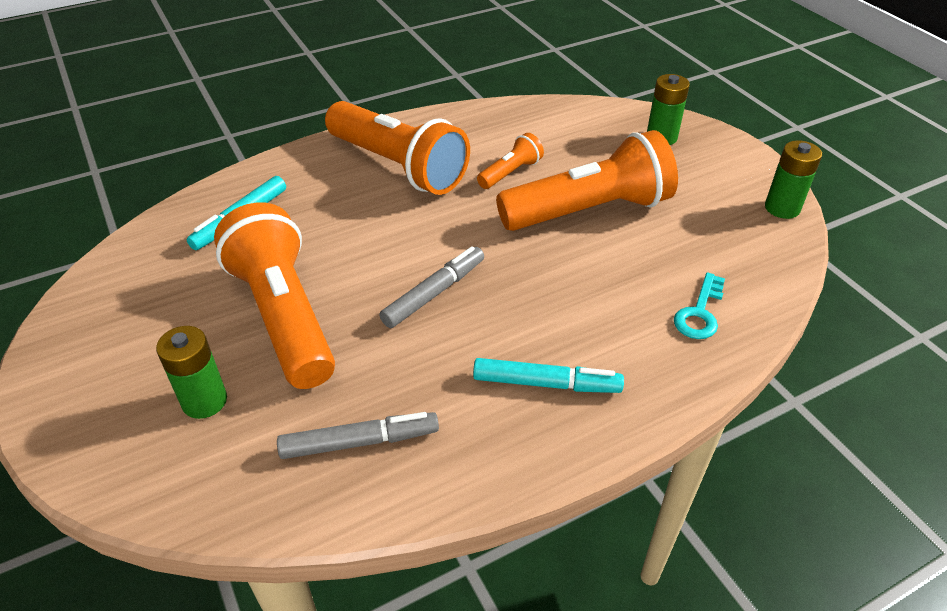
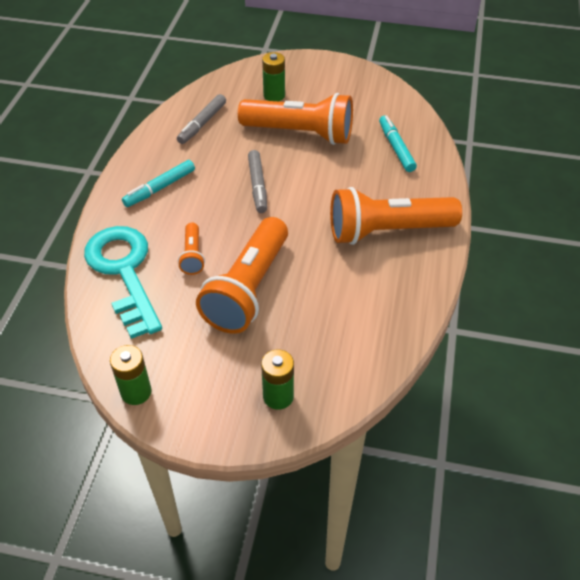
camera: 130 degrees right, 5 degrees up
orange flashlight [477,133,544,189] -> orange flashlight moved to [178,223,205,275]
turquoise key [674,272,725,339] -> turquoise key [84,226,162,339], size x2.25

